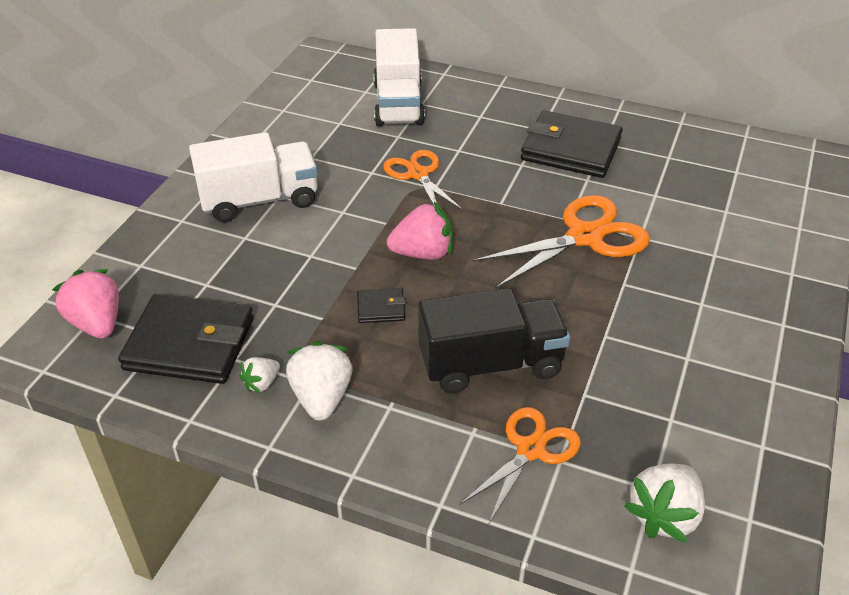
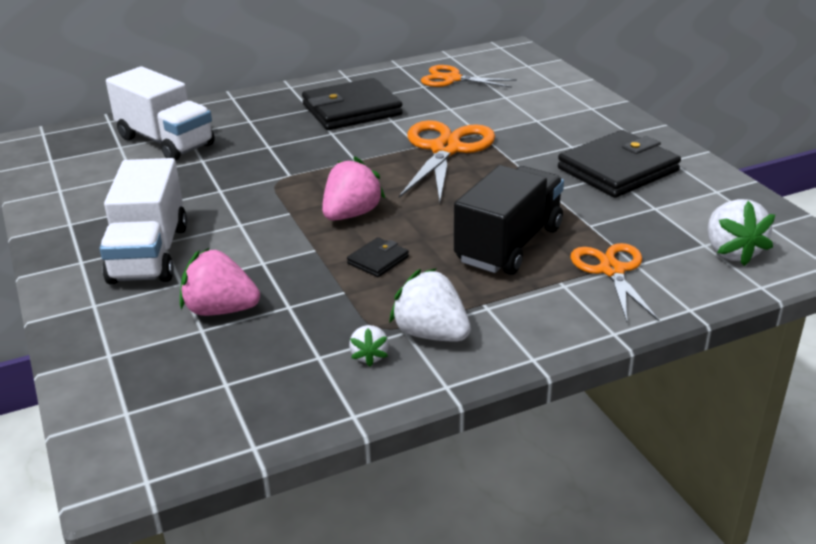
camera: 45 degrees left, 10 degrees down
pink strawberry [52,269,119,338] -> pink strawberry moved to [180,248,260,316]
black wallet [118,294,254,384] -> black wallet moved to [558,130,681,198]
white truck [189,132,318,222] -> white truck turned 150 degrees clockwise [99,158,187,284]
orange scissors [383,150,463,210] -> orange scissors moved to [421,65,517,88]

